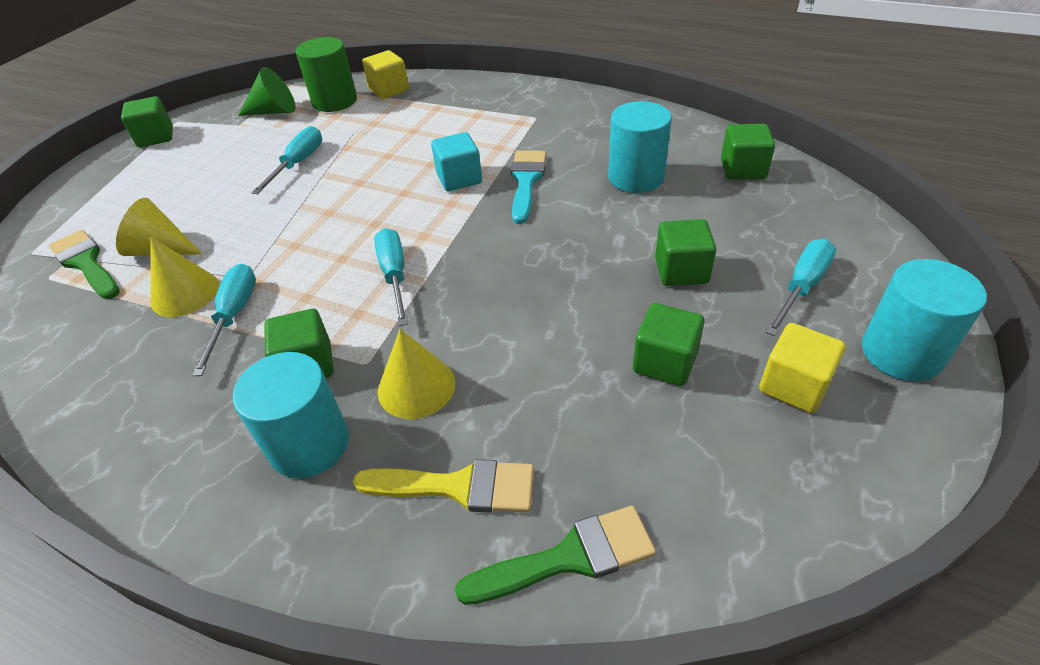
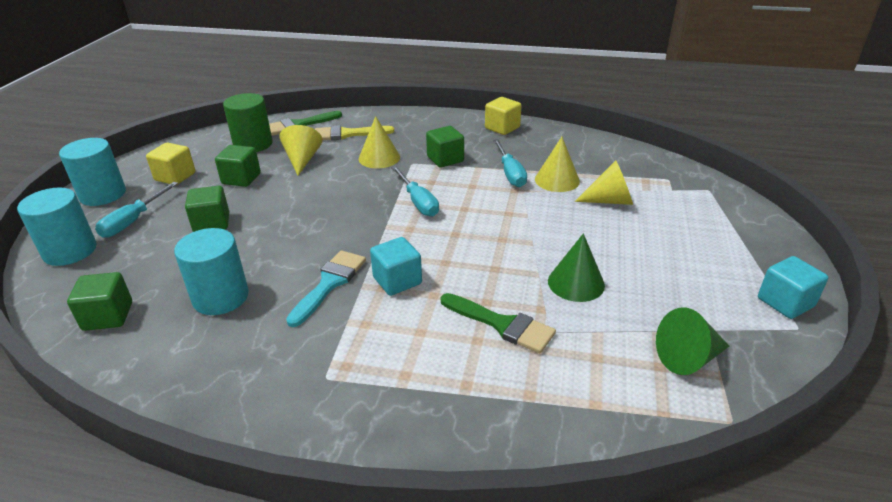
camera: 165 degrees right, 10 degrees down
green brush [49,230,120,300] -> green brush moved to [441,293,556,353]
green cube [121,96,173,147] -> turquoise cube [758,256,828,319]
turquoise cylinder [233,352,349,479] -> turquoise cylinder moved to [17,187,97,266]
turquoise screwdriver [252,126,322,194] -> green cone [548,233,605,302]
green cylinder [296,37,357,112] -> green cylinder moved to [223,93,273,152]
yellow cube [362,50,409,99] -> yellow cube moved to [485,97,522,135]
turquoise brush [511,151,546,224] -> turquoise brush turned 150 degrees counterclockwise [286,250,366,327]
none -> yellow cone [280,125,323,176]

